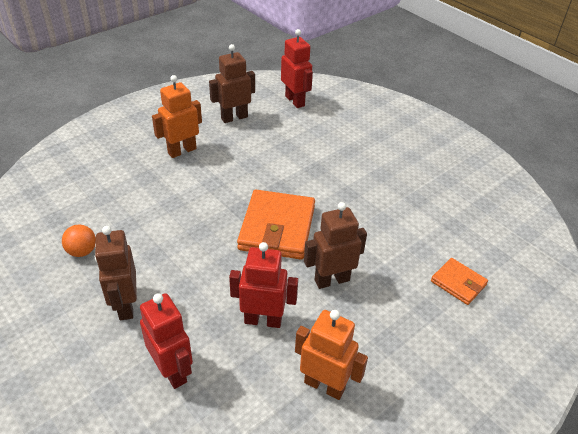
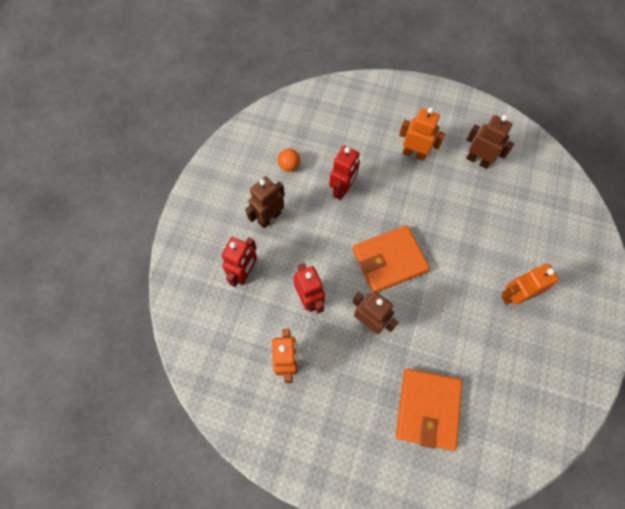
camera: 60 degrees right, 25 degrees up
red robot [281,29,313,108] -> red robot moved to [329,146,360,200]
orange wallet [431,258,488,305] -> orange wallet [396,369,462,451], size x1.89
none -> orange robot [501,263,559,305]

